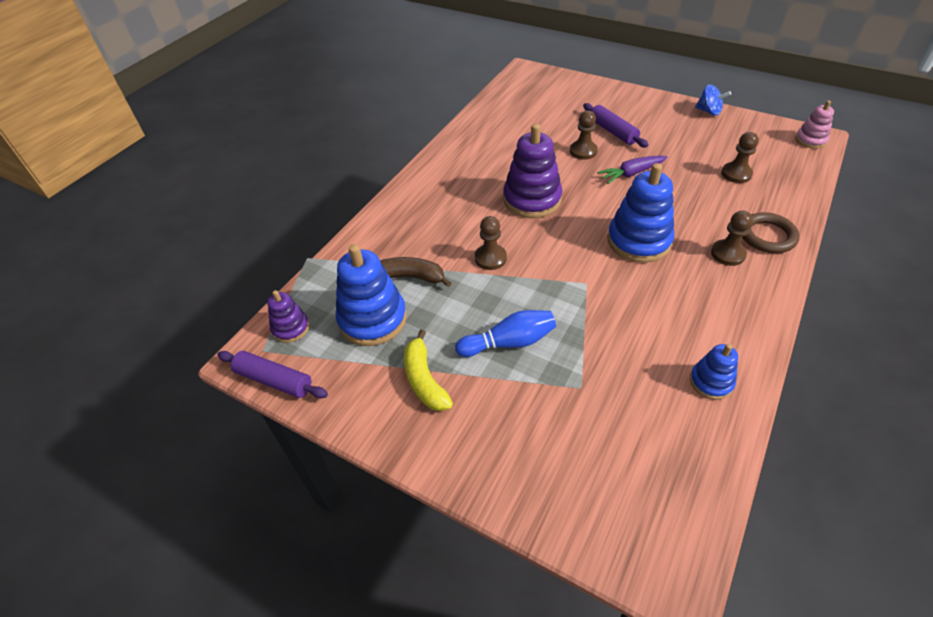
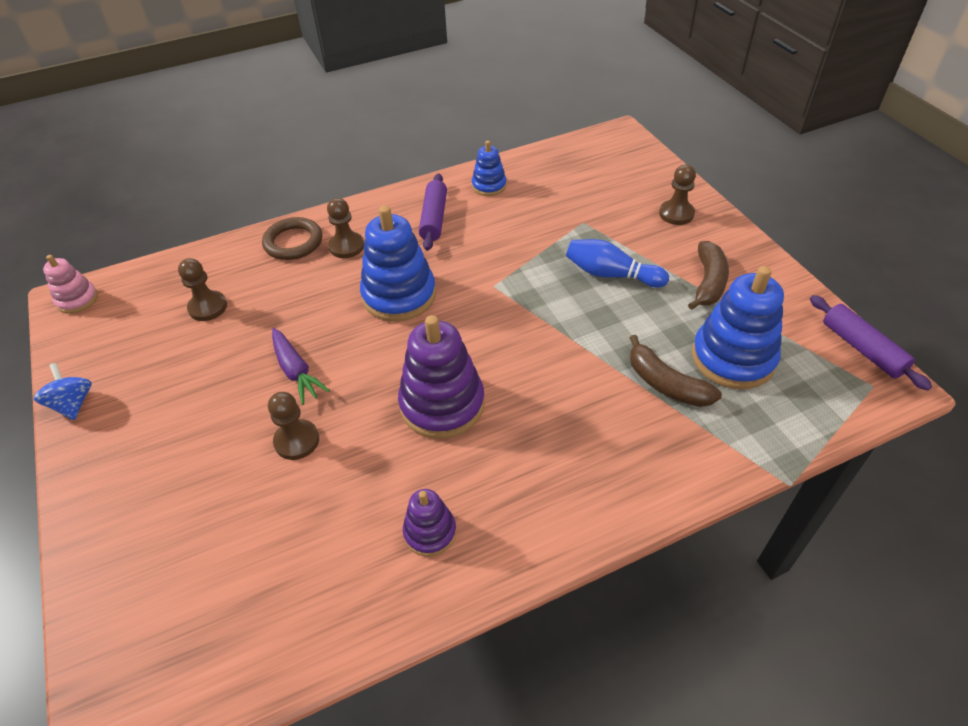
camera: 145 degrees left, 0 degrees up
purple stacking toy [268,290,309,343] -> purple stacking toy moved to [403,489,457,557]
yellow banana [404,330,453,411] -> brown banana [688,241,729,310]
brown pawn [475,216,507,270] -> brown pawn moved to [659,165,696,225]
purple rolling pin [583,103,648,148] -> purple rolling pin moved to [419,173,447,251]
purple carrot [597,155,668,184] -> purple carrot turned 45 degrees clockwise [272,328,330,405]

